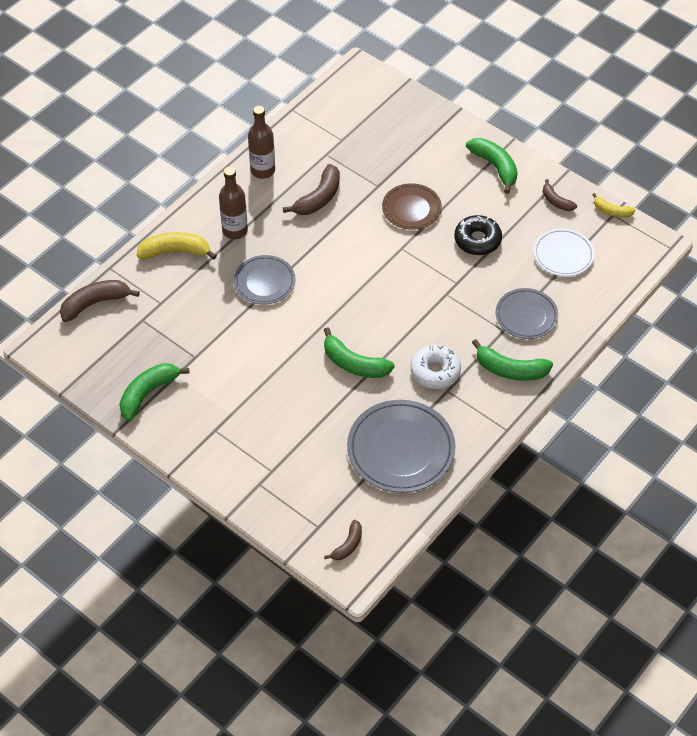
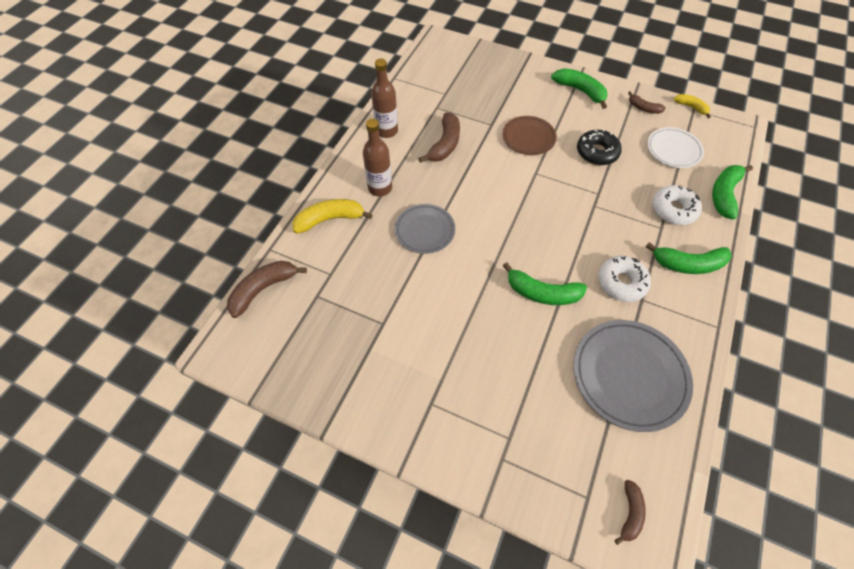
camera: 15 degrees left, 5 degrees up
green banana [119,363,190,421] -> green banana moved to [712,165,753,220]
grey plate [495,288,558,339] -> white donut [652,185,702,225]
yellow banana [592,193,636,218] -> yellow banana turned 150 degrees counterclockwise [673,94,711,118]

